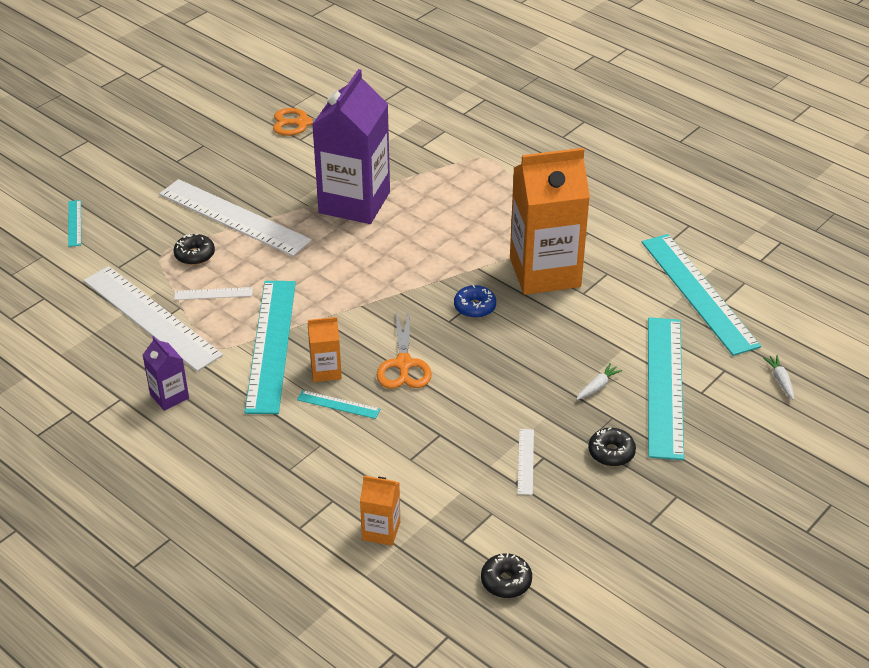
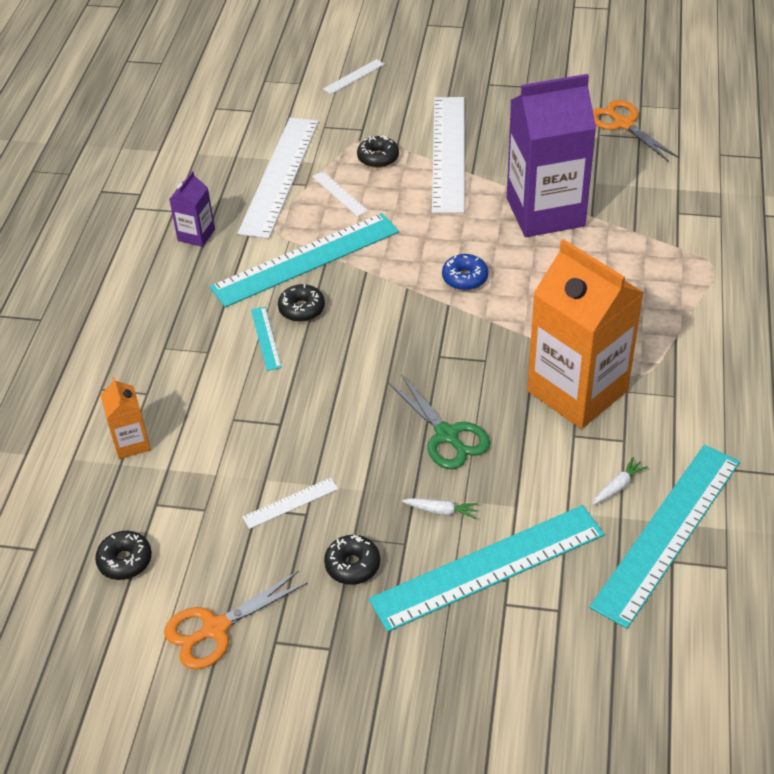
camera: 60 degrees right, 5 degrees up
turquoise ruler [68,200,81,247] -> white ruler [323,59,385,94]
orange carton [308,317,342,382] -> black donut [278,284,325,322]
orange scissors [377,309,432,389] -> orange scissors moved to [164,571,308,670]
blue donut [454,285,496,318] -> blue donut moved to [442,254,488,290]
white carrot [763,355,794,400] -> white carrot moved to [592,457,648,505]
none -> green scissors [388,374,490,469]

